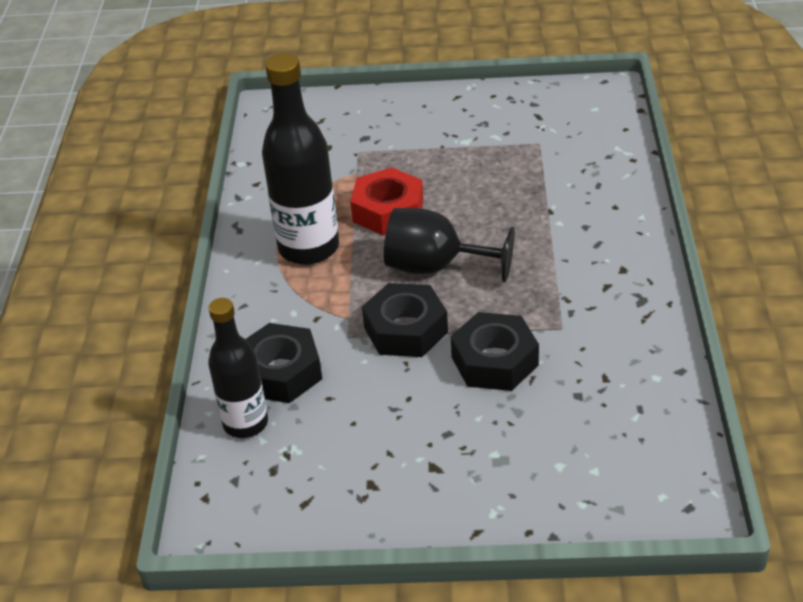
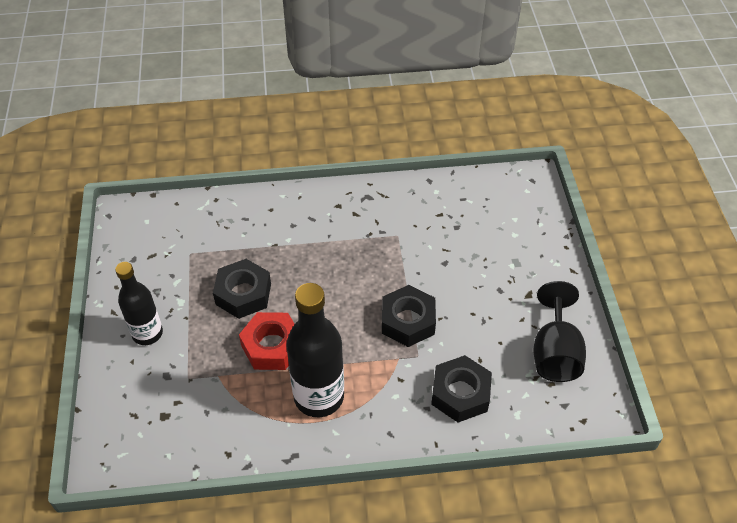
camera: 100 degrees left, 10 degrees up
black bottle [208,298,268,438] -> black bottle moved to [115,262,163,345]
black goblet [384,208,515,282] -> black goblet moved to [534,281,586,382]
black nut [451,312,539,391] -> black nut moved to [213,259,271,319]

